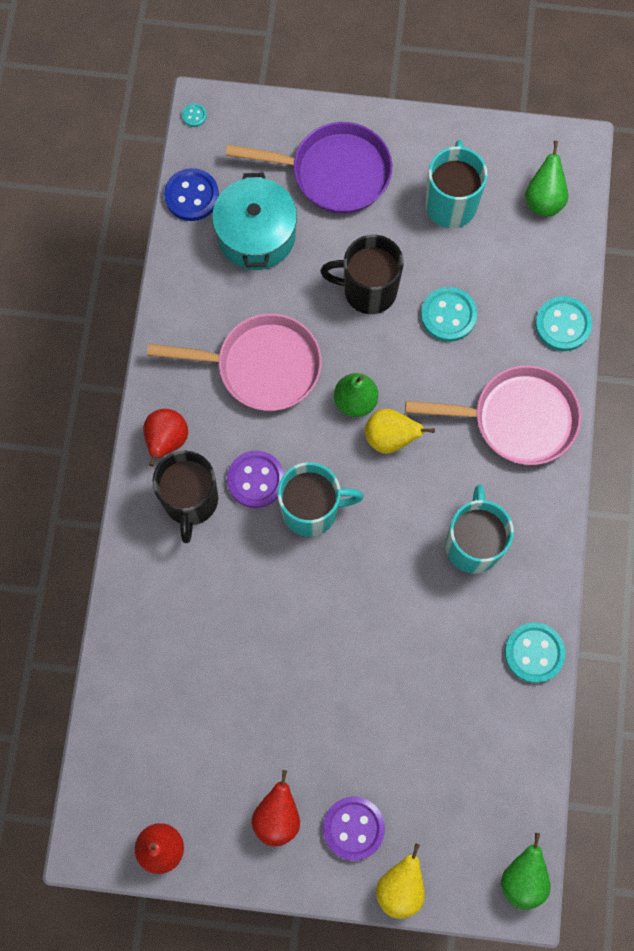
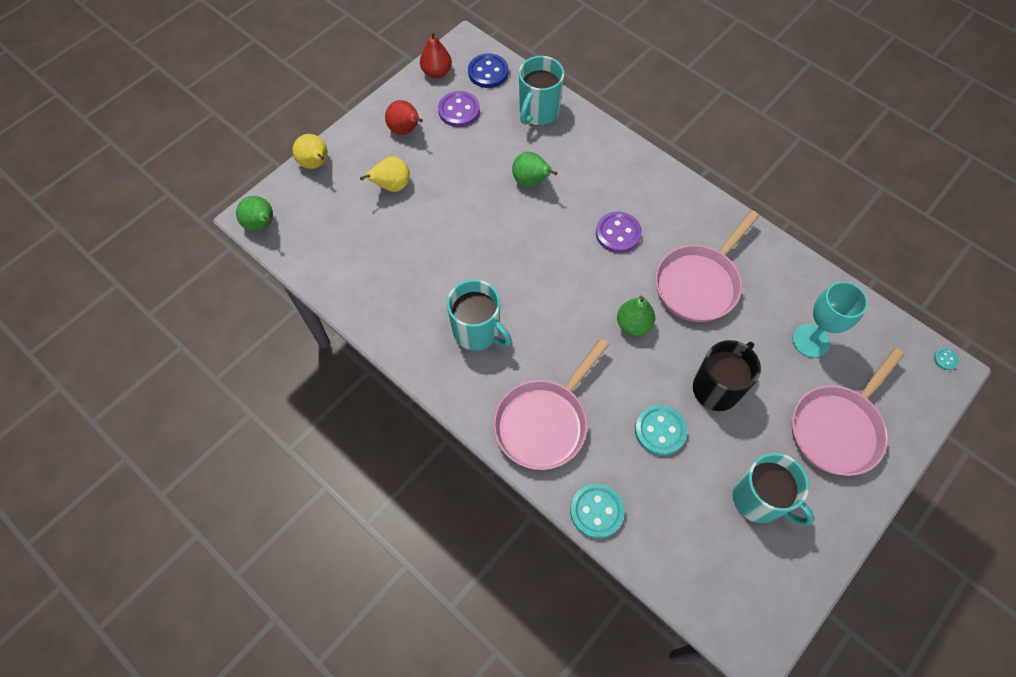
camera: 125 degrees right, 10 degrees down
red pear [143,409,188,466] -> none
black mug [152,450,218,543] -> none
blue button [164,168,219,221] -> blue button moved to [468,53,508,88]
turquoise pot [212,173,297,270] -> turquoise goblet [792,281,868,358]
purple pan [226,122,392,213] -> pink pan [792,348,904,476]
turquoise mug [278,462,364,537] -> turquoise mug moved to [519,56,564,126]
purple button [323,797,385,860] -> purple button moved to [438,91,480,127]
yellow pear [365,409,435,454] -> yellow pear moved to [360,156,410,192]
turquoise button [505,623,566,683] -> none
green pear [525,141,568,216] -> green pear moved to [512,152,558,187]

